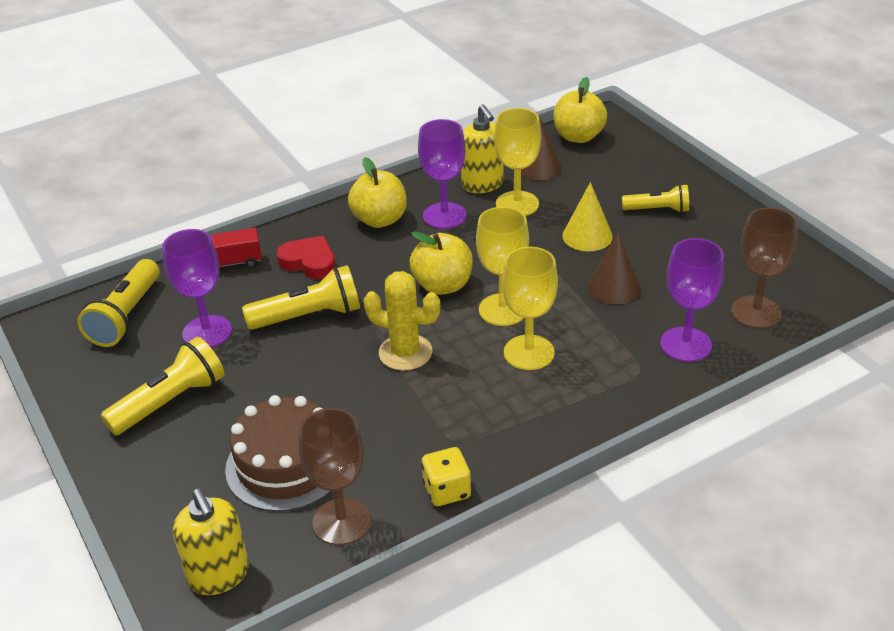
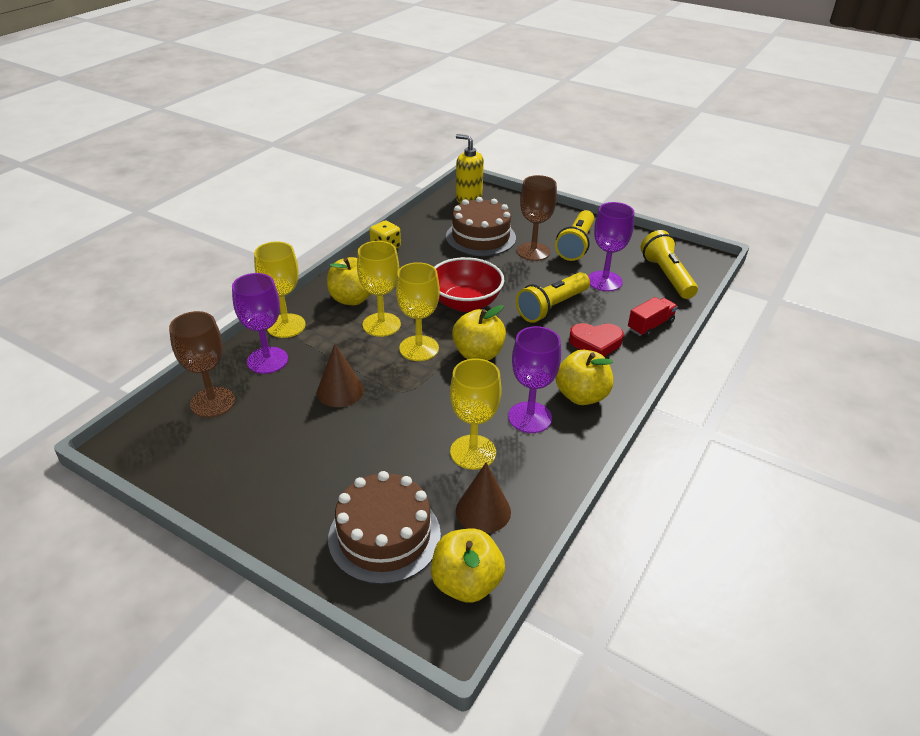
camera: 150 degrees right, 0 degrees up
brown goblet [298,408,371,545] -> brown goblet moved to [517,175,557,261]
yellow cactus [363,271,440,371] -> red bowl [434,257,504,312]
yellow soap dispenser [461,104,504,193] -> none
yellow cone [562,182,613,252] -> none
yellow flashlight [622,184,689,213] -> none
none -> yellow goblet [254,241,306,338]
none -> yellow apple [327,257,371,305]
none -> brown cake [328,471,441,585]

